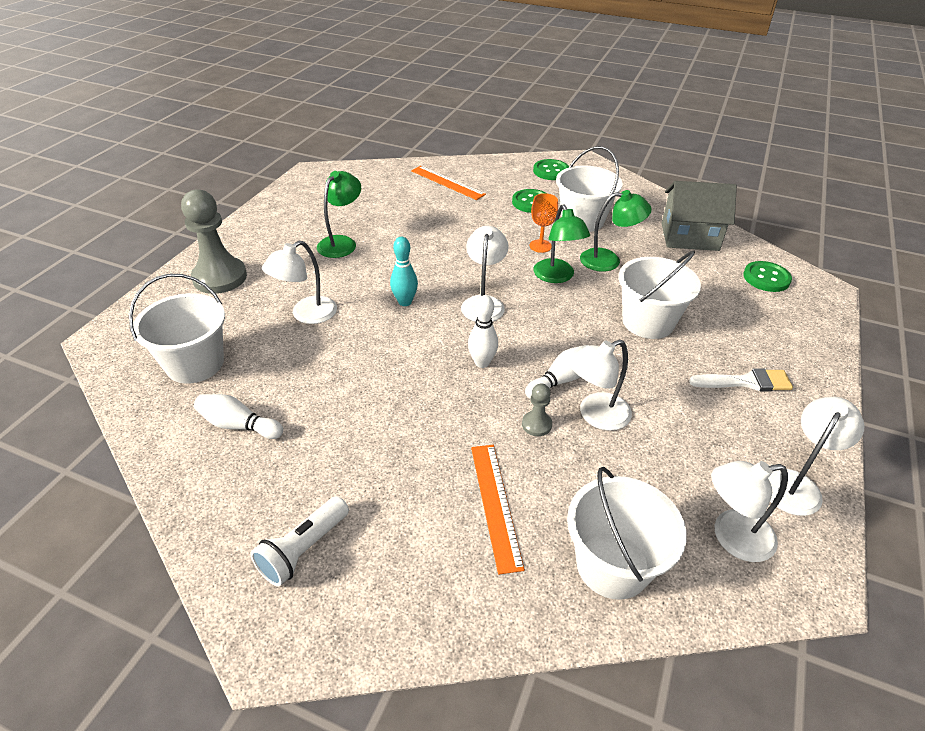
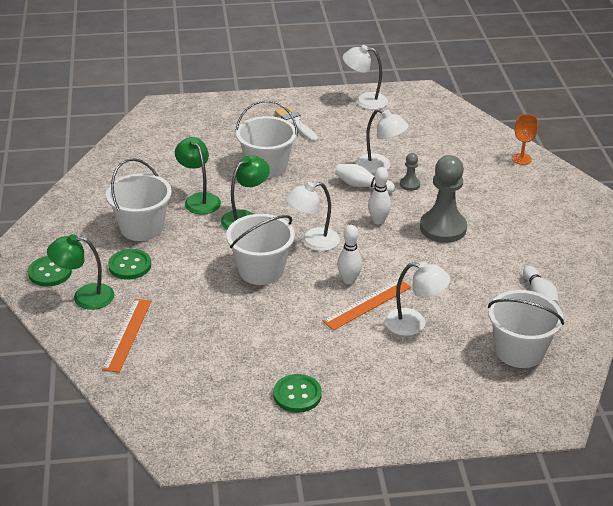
camera: 120 degrees left, 5 degrees down
grey pawn [181,189,247,294] -> grey pawn moved to [420,155,467,243]
white flashlight [250,496,349,587] -> none
green lamp [317,171,361,258] -> green lamp moved to [47,234,115,310]
turquoise bowling pin [390,237,418,306] -> white bowling pin [337,225,362,284]
orange ruler [471,445,525,575] -> orange ruler moved to [323,279,411,330]
orange goblet [529,193,558,253] -> orange goblet moved to [512,114,538,165]
white bucket [567,467,687,600] -> white bucket moved to [226,214,295,285]
grey house [661,181,737,251] -> none
white lamp [711,461,788,562] -> none
green button [743,261,792,292] -> green button moved to [273,374,322,413]

